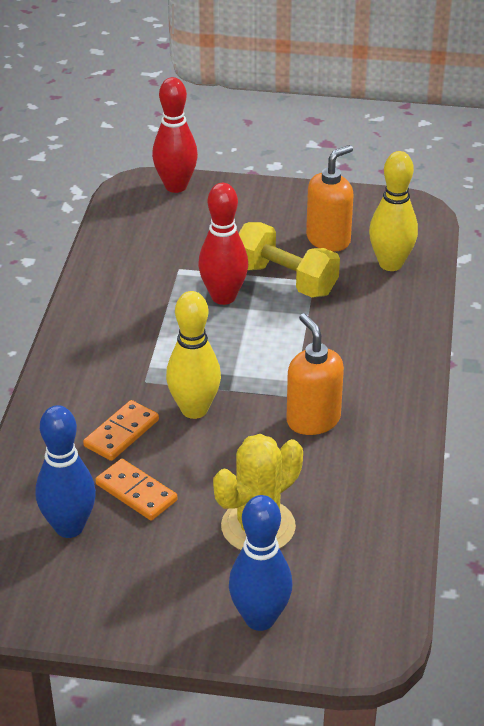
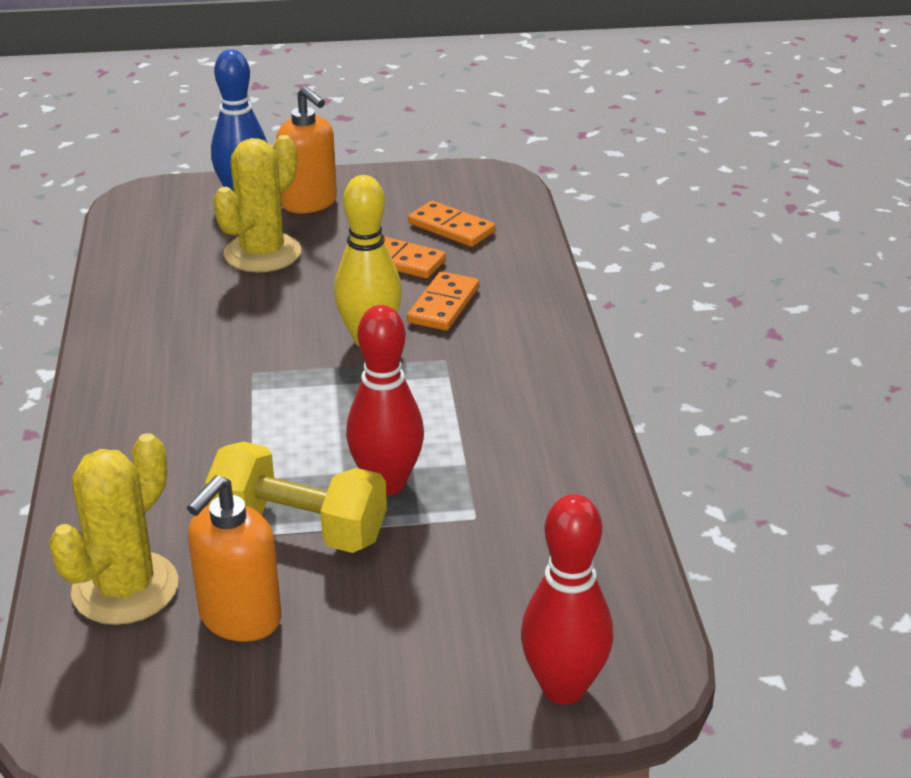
camera: 165 degrees right, 5 degrees down
blue bowling pin [36,405,96,538] -> orange domino [408,201,495,247]
orange soap dispenser [286,314,344,435] -> orange soap dispenser moved to [276,86,337,213]
yellow bowling pin [369,151,418,271] -> yellow cactus [48,433,178,625]

